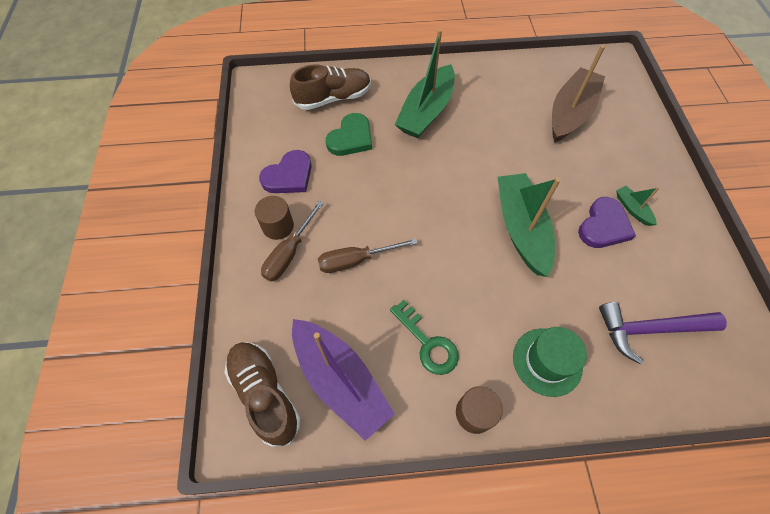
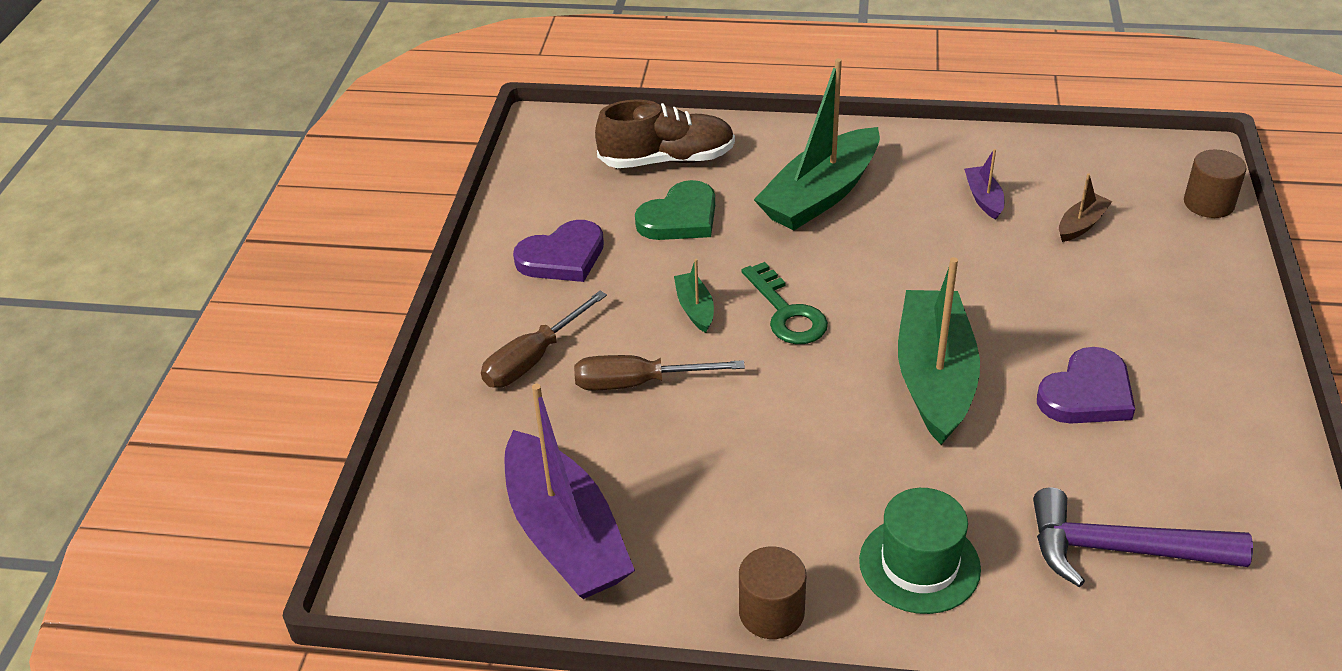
camera: 15 degrees right, 20 degrees down
brown shoe [225,342,301,447] -> none
brown cylinder [255,196,294,240] -> brown cylinder moved to [1184,150,1247,218]
green key [390,300,459,375] -> green key moved to [742,262,828,344]
brown boat [552,45,605,143] -> brown boat [1059,173,1113,242], size x0.44
green boat [616,186,660,226] -> green boat moved to [674,259,714,333]
none -> purple boat [964,149,1004,220]

